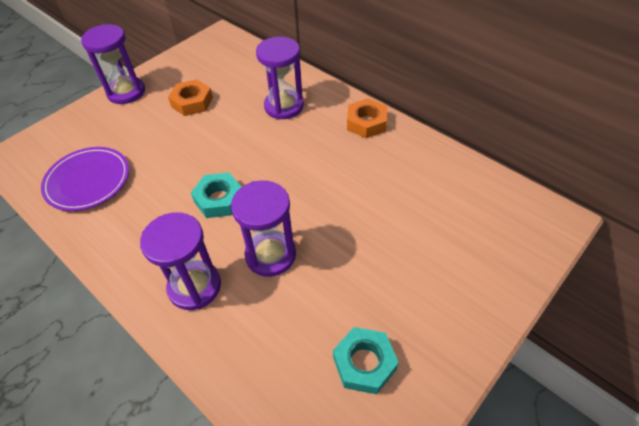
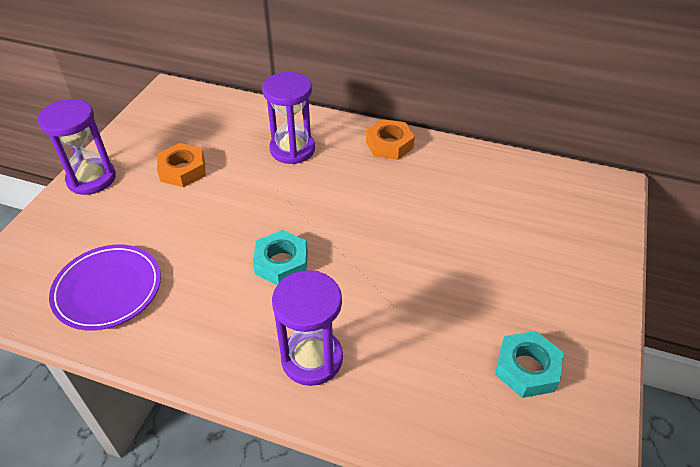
camera: 25 degrees left, 5 degrees down
purple hourglass [231,180,296,277] -> none

